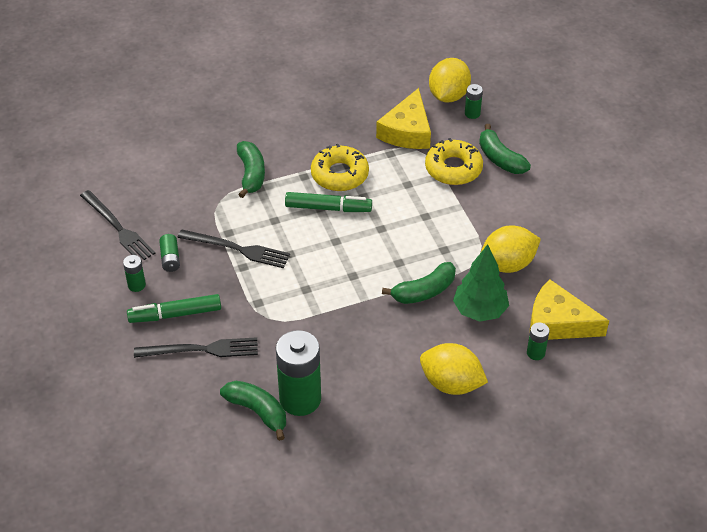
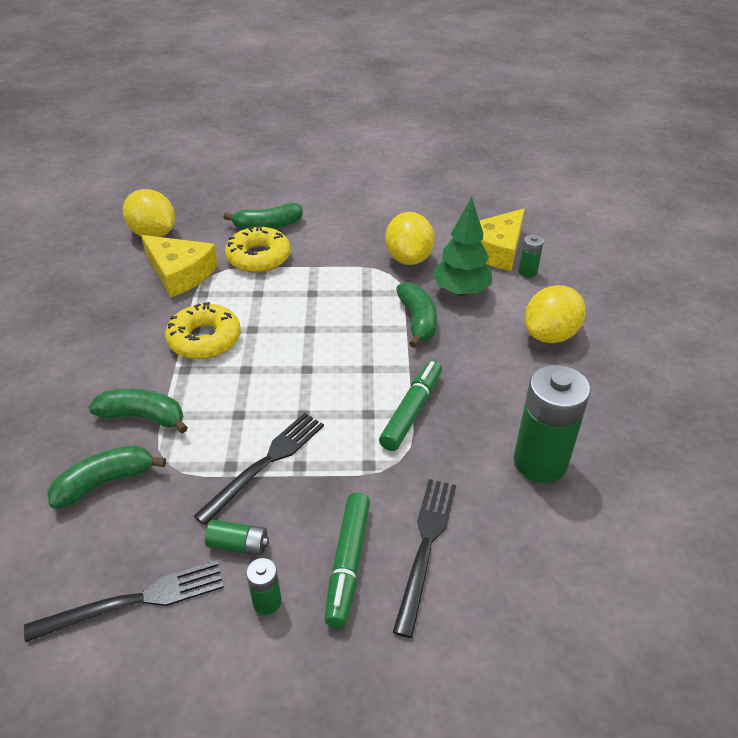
camera: 70 degrees left, 5 degrees down
green banana [220,381,286,441] -> green banana moved to [47,445,166,509]
green marker [285,192,372,212] -> green marker moved to [379,360,442,451]
green battery [465,84,483,119] -> none

